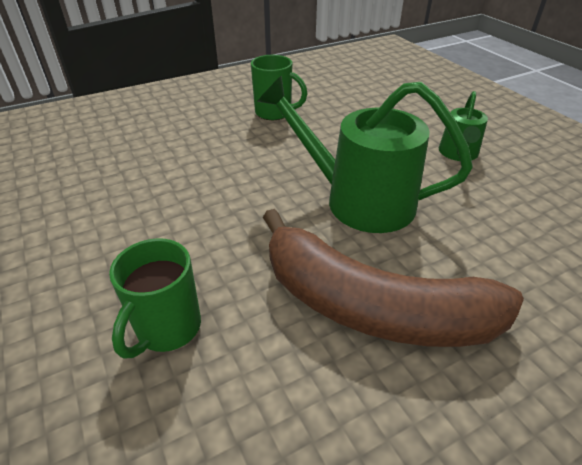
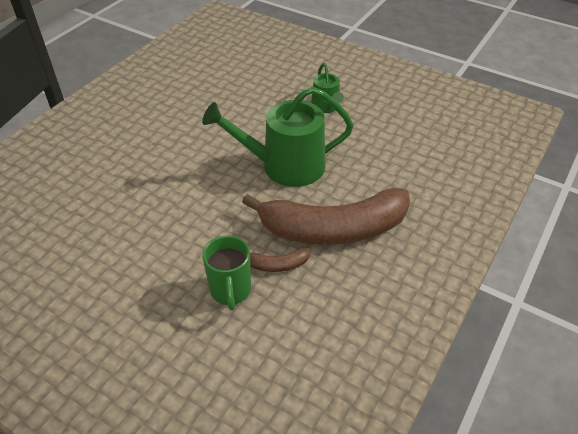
camera: 30 degrees left, 5 degrees up
green mug [251,55,307,120] -> none
none -> brown banana [250,248,310,272]

